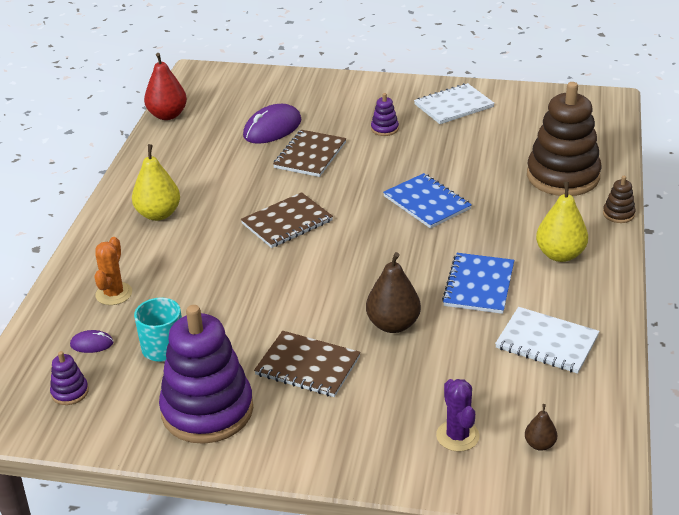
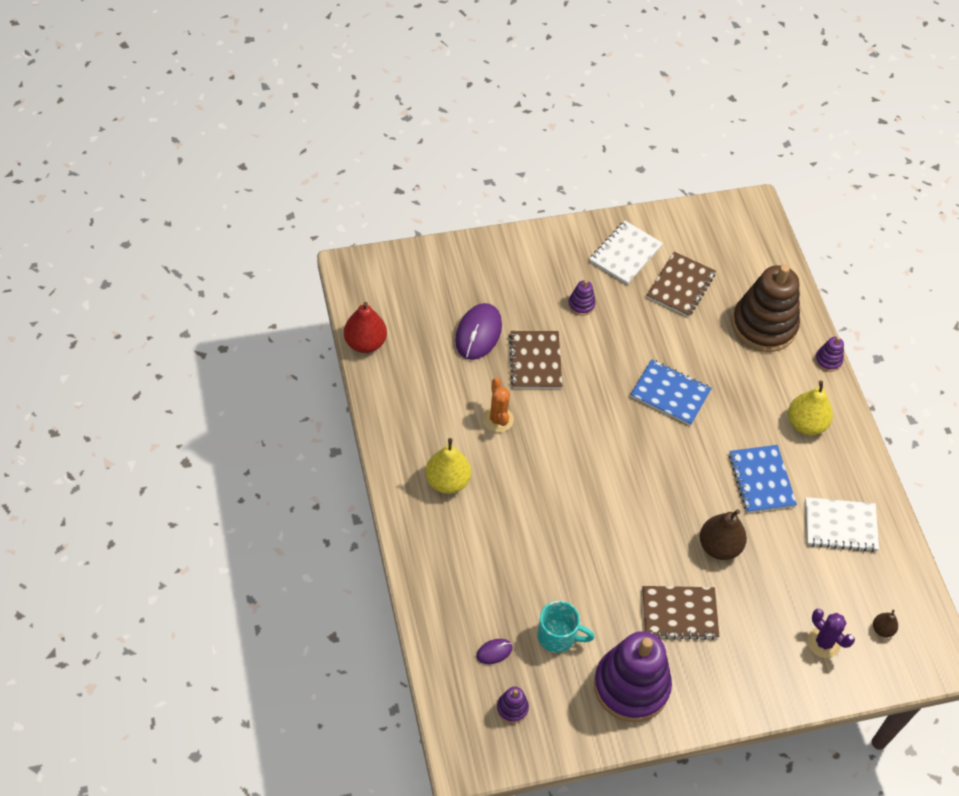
camera: 30 degrees left, 20 degrees up
orange cactus [94,237,132,305] -> orange cactus moved to [483,378,514,432]
brown notebook [241,192,333,248] -> brown notebook moved to [647,252,716,317]
brown stacking toy [603,176,635,223] -> purple stacking toy [815,337,844,372]

